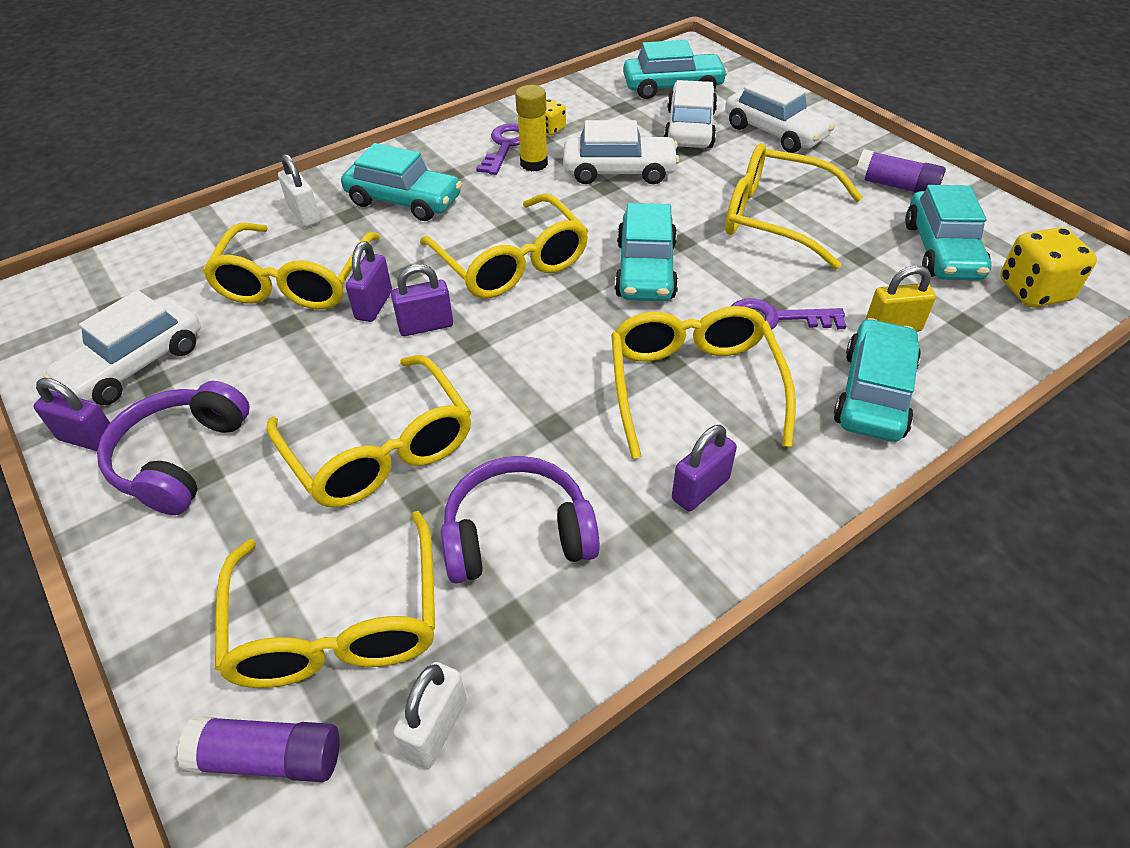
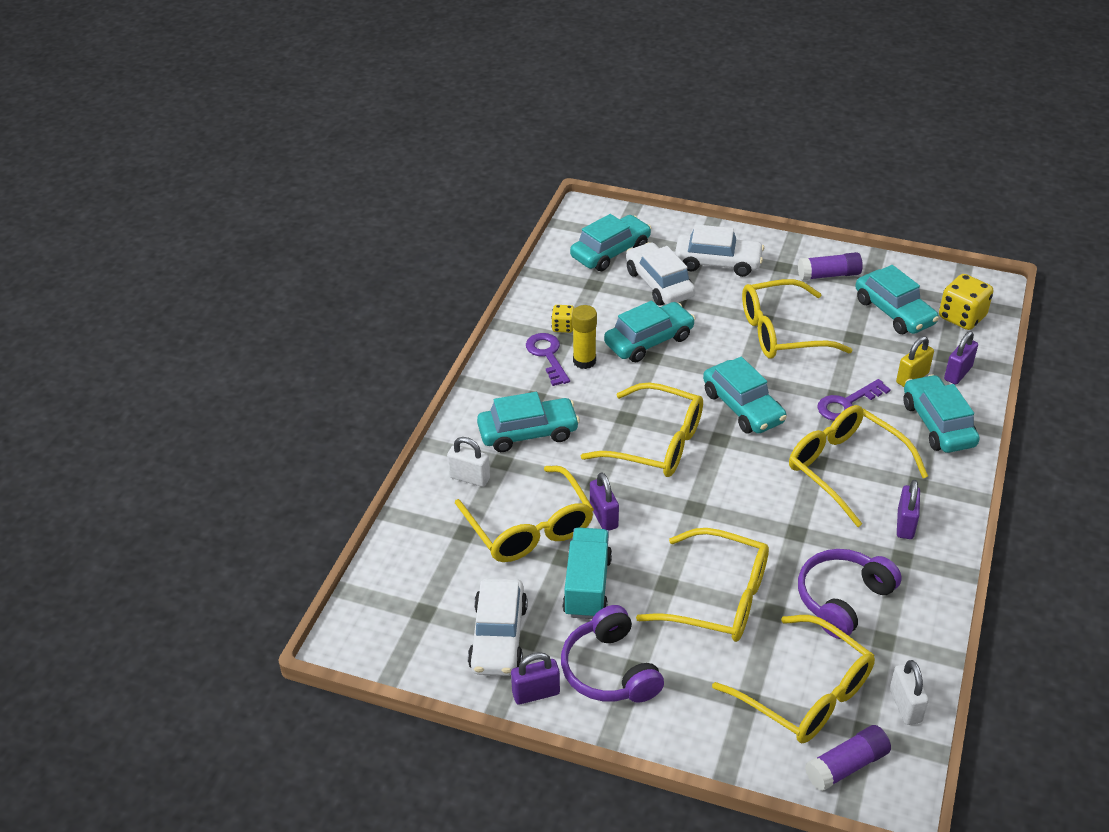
camera: 35 degrees left, 5 degrees down
purple padlock [391,264,453,336] -> purple padlock moved to [944,331,978,385]
white car [563,120,679,184] -> turquoise car [604,301,695,362]
none -> turquoise truck [562,527,612,619]

